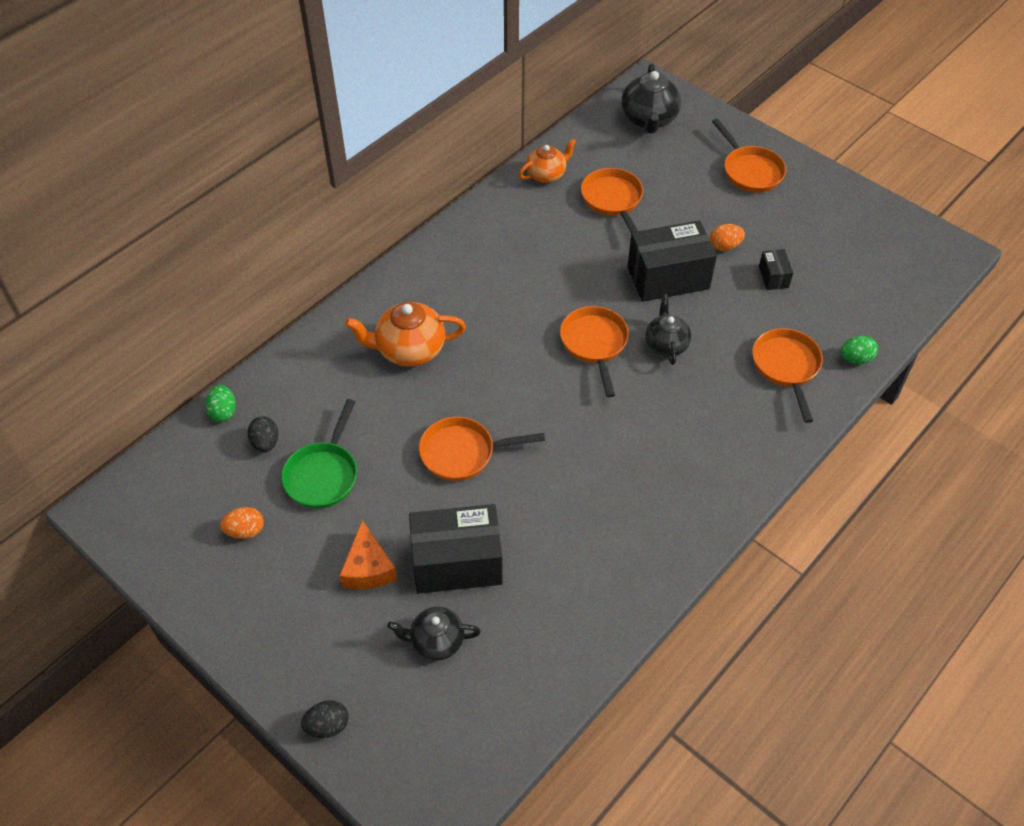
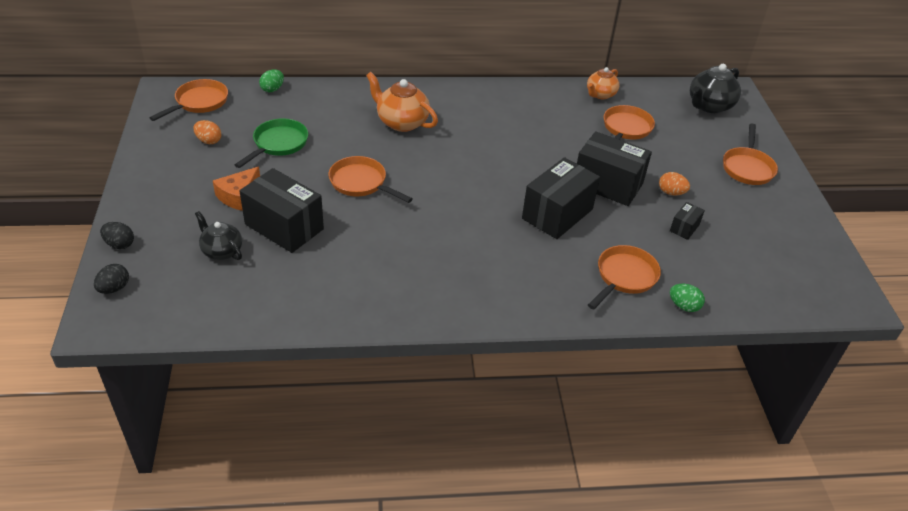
camera: 40 degrees right, 10 degrees down
black egg [248,416,278,453] -> black egg moved to [94,264,129,294]
green pan [281,399,357,509] -> green pan turned 150 degrees clockwise [235,118,308,168]
orange teapot [519,138,577,183] -> orange teapot turned 120 degrees clockwise [587,67,619,99]
orange pan [560,306,629,398] -> orange pan moved to [149,79,228,121]
black teapot [645,295,691,365] -> black box [522,157,600,239]

